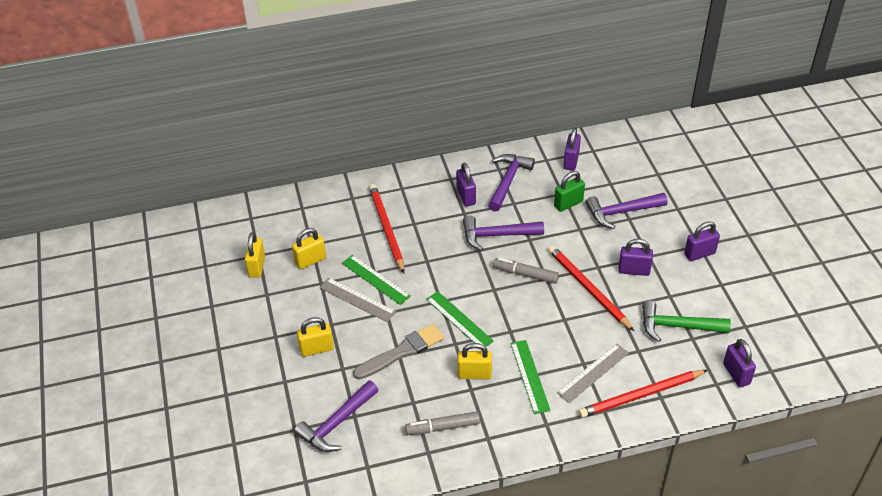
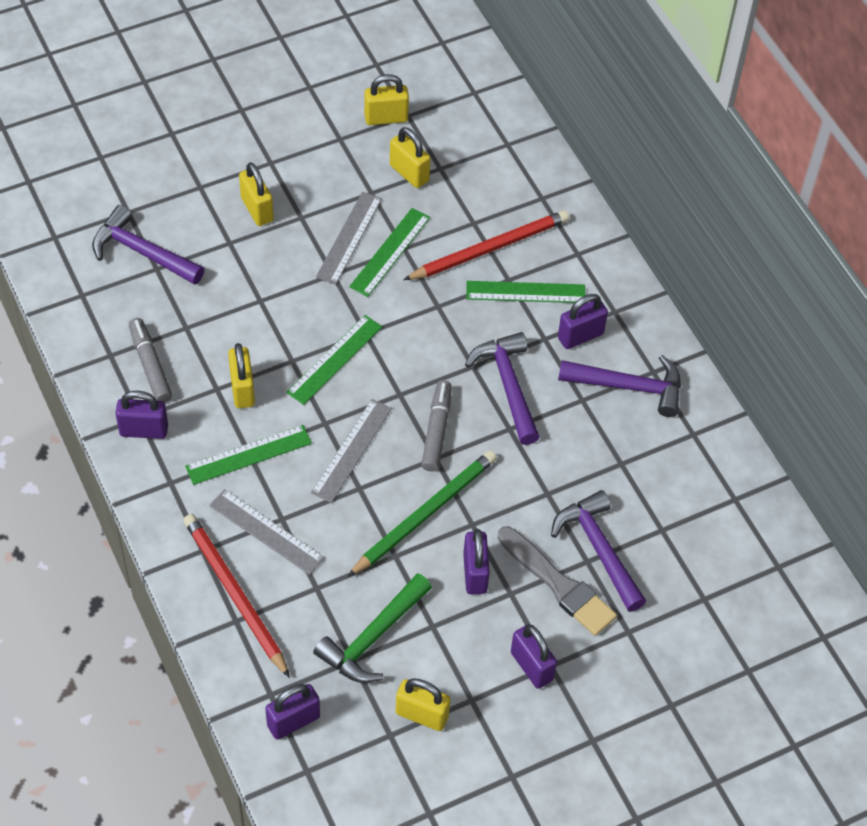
camera: 75 degrees right, 10 degrees up
grey brush [353,324,444,380] -> grey brush moved to [498,526,617,636]
red pencil [548,245,634,331] -> green pencil [348,450,497,577]
green padlock [554,171,585,212] -> none
purple padlock [563,127,581,171] -> purple padlock moved to [115,391,168,439]
green hammer [642,300,731,342] -> green hammer turned 135 degrees counterclockwise [313,573,432,683]
none -> grey ruler [311,399,392,503]
none -> yellow padlock [396,678,450,731]
none -> green ruler [466,281,585,303]

